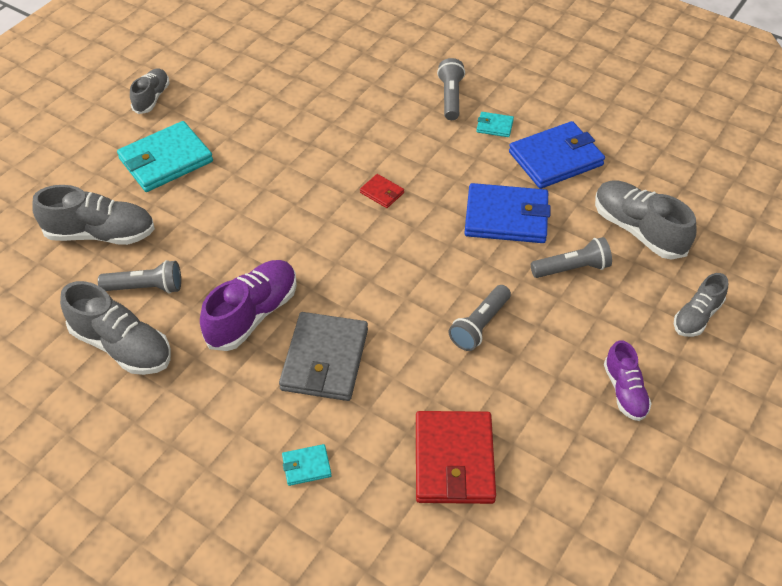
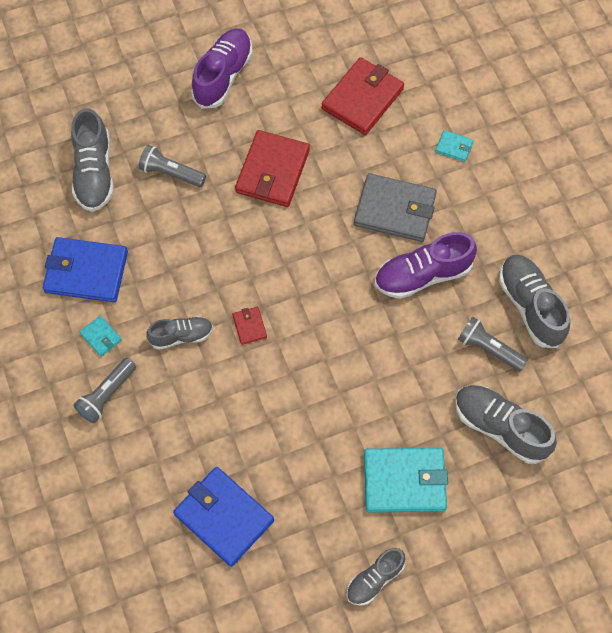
camera: 145 degrees left, 15 degrees up
grey wallet [279,312,368,401] -> grey wallet turned 60 degrees clockwise [354,173,437,242]
grey flashlight [449,285,511,351] -> red wallet [235,130,310,207]
blue wallet [464,183,551,243] -> blue wallet moved to [173,467,274,567]
purple shoe [604,340,652,421] -> purple shoe [191,28,252,109], size x1.62
grey shoe [674,273,728,337] -> grey shoe moved to [146,316,213,350]

